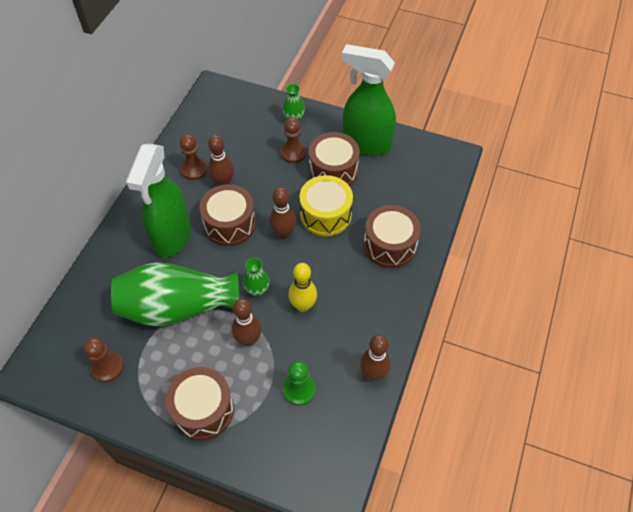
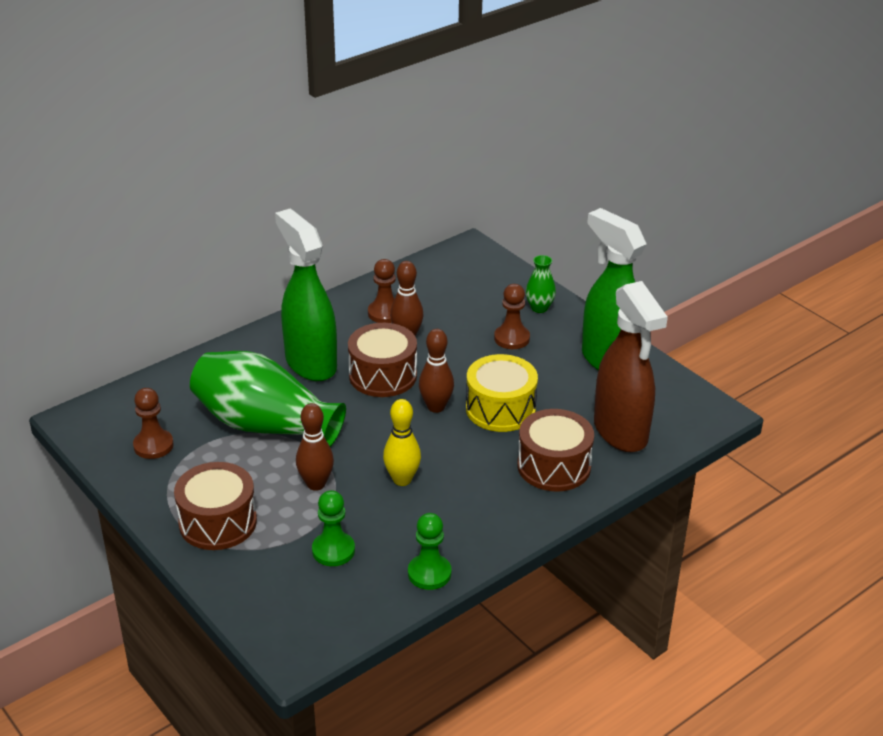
camera: 30 degrees right, 20 degrees down
green spray bottle [126,144,191,258] -> green spray bottle turned 105 degrees clockwise [275,208,337,381]
green vase [243,257,270,297] -> none
brown drum [309,132,360,186] -> none
brown bowling pin [360,335,391,381] -> green pawn [408,513,451,590]
none -> brown spray bottle [594,281,668,452]

